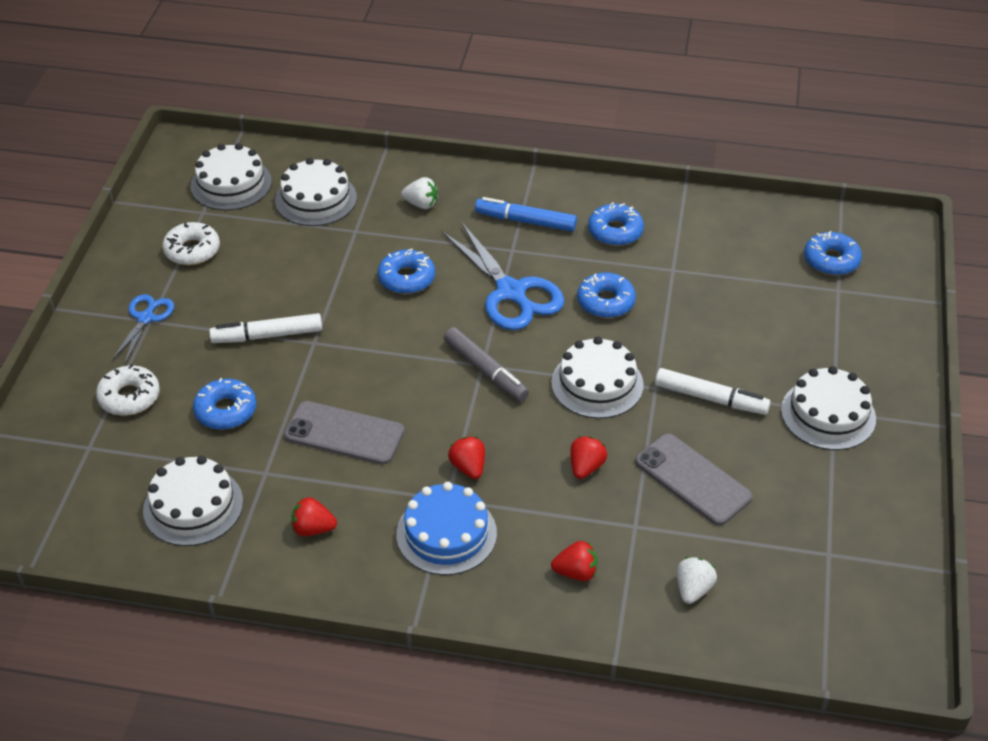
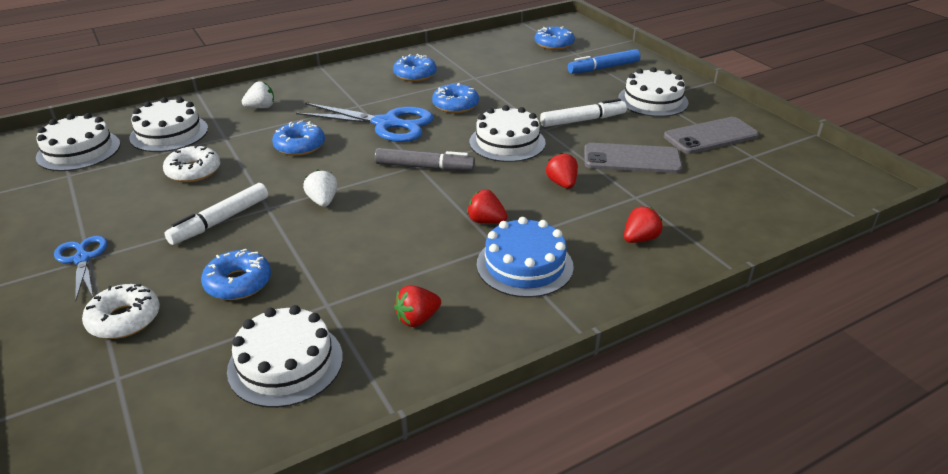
camera: 40 degrees left, 10 degrees down
white donut [162,222,220,265] -> white donut moved to [163,144,220,182]
grey phone [284,401,405,465] -> grey phone moved to [664,117,759,154]
blue marker [475,197,577,232] -> blue marker moved to [568,49,641,74]
white strawberry [677,557,717,604] -> white strawberry moved to [303,170,337,207]

